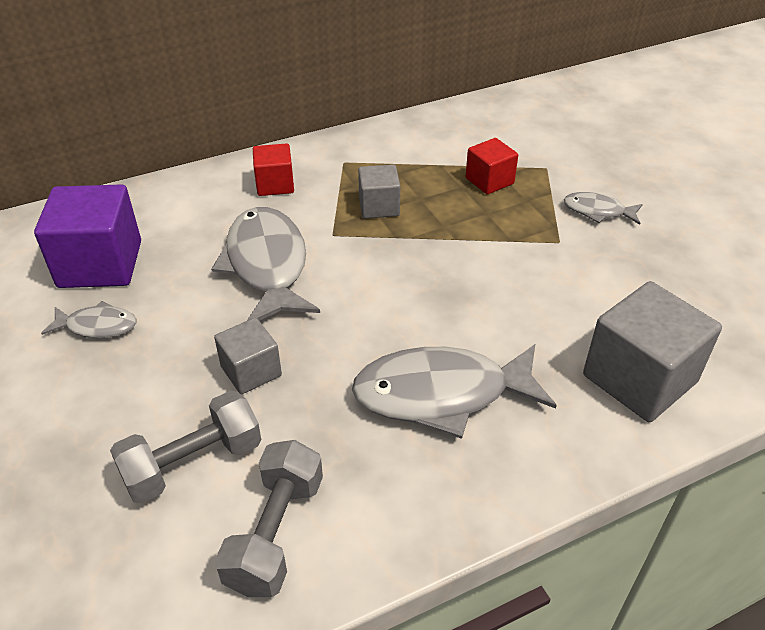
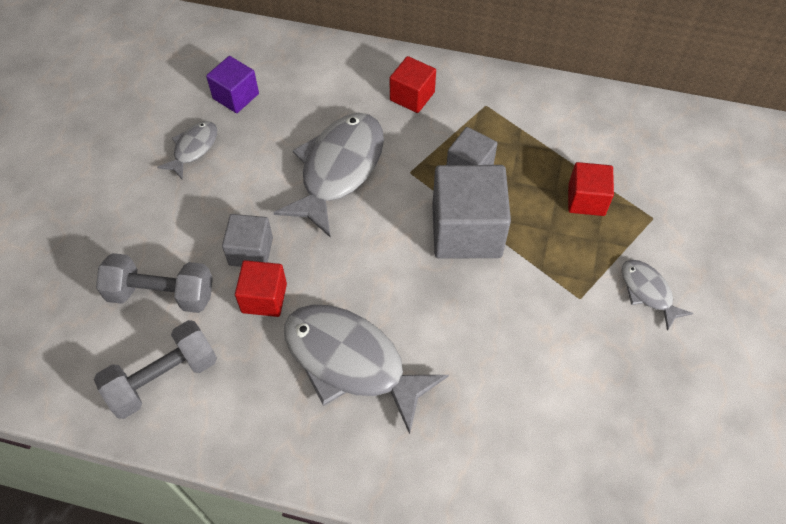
camera: 40 degrees right, 15 degrees up
purple cube [34,184,141,288] -> purple cube [206,56,259,113], size x0.56
grey fish [41,301,136,338] -> grey fish turned 105 degrees counterclockwise [157,121,217,180]
grey cube [583,281,722,422] -> grey cube moved to [432,165,511,259]
none -> red cube [235,260,287,317]

